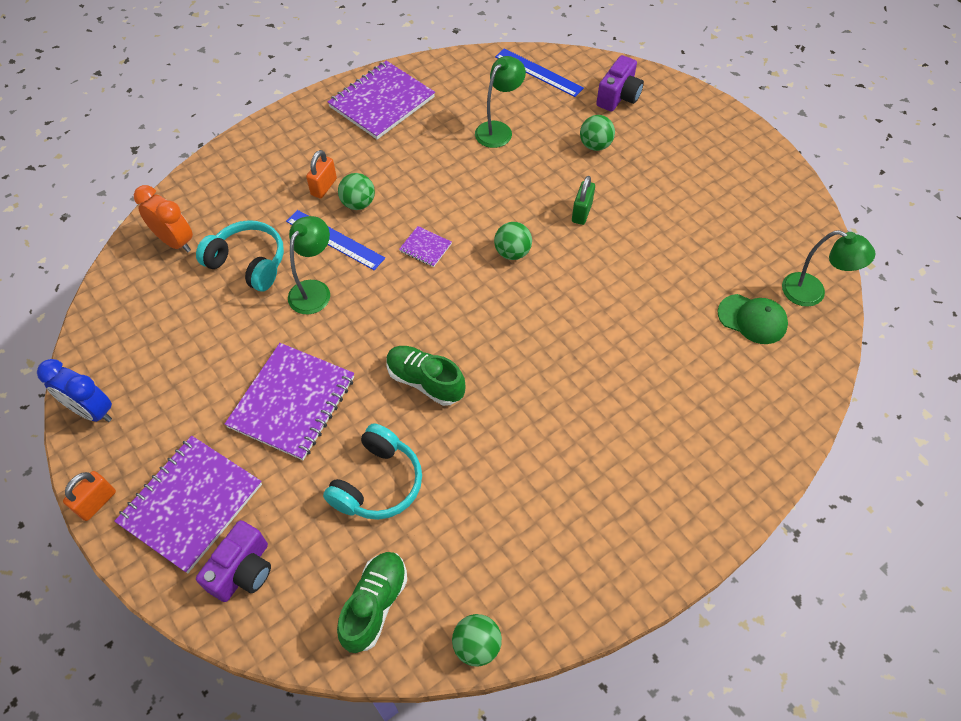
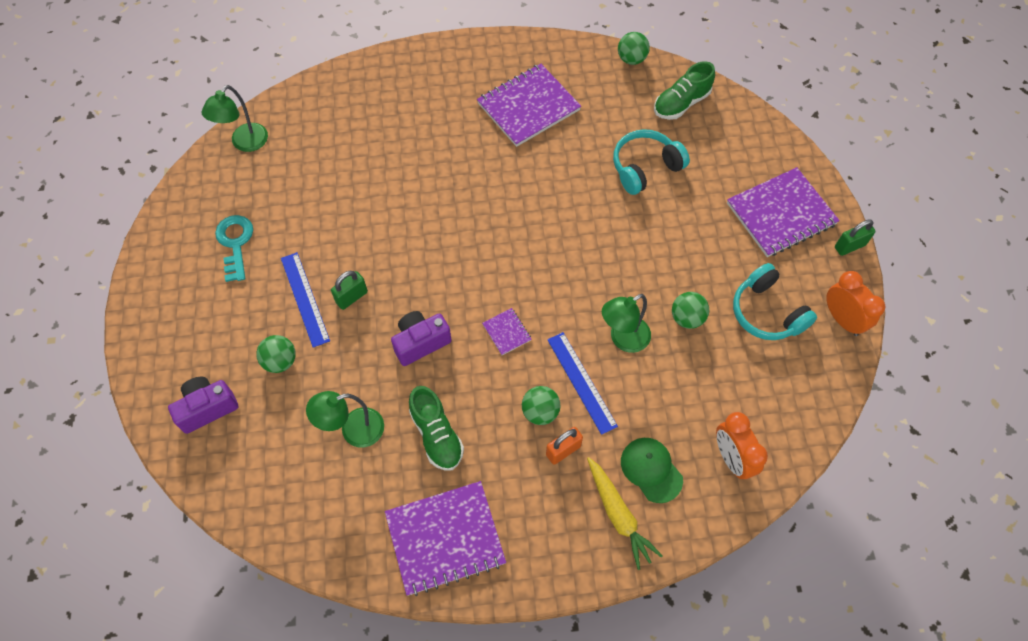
camera: 150 degrees left, 5 degrees up
blue clock [37,359,112,422] -> orange clock [826,271,885,336]
orange padlock [63,471,116,521] -> green padlock [835,220,876,256]
turquoise headphones [196,220,284,291] -> turquoise headphones moved to [733,263,817,340]
purple camera [196,520,271,602] -> purple camera moved to [391,311,452,366]
purple notebook [225,343,354,460] -> purple notebook moved to [477,64,581,147]
green shoe [386,346,466,406] -> green shoe moved to [409,386,464,471]
green ball [494,222,532,260] -> green ball moved to [672,292,709,329]
blue ruler [495,48,584,97] -> blue ruler moved to [281,252,330,348]
green cap [718,294,788,344] -> green cap moved to [621,438,683,503]
green lamp [782,230,875,307] -> green lamp turned 120 degrees counterclockwise [202,85,268,152]
none -> turquoise key [215,215,253,282]
none -> yellow carrot [587,457,663,570]

